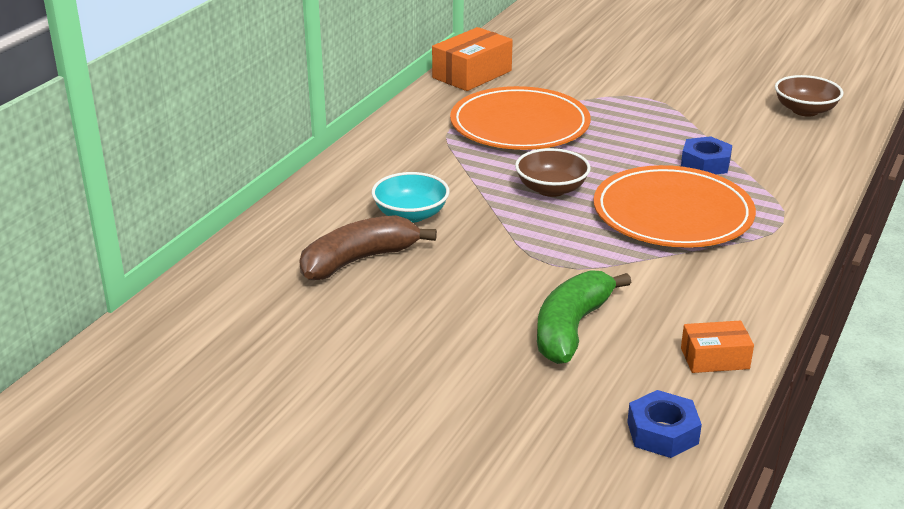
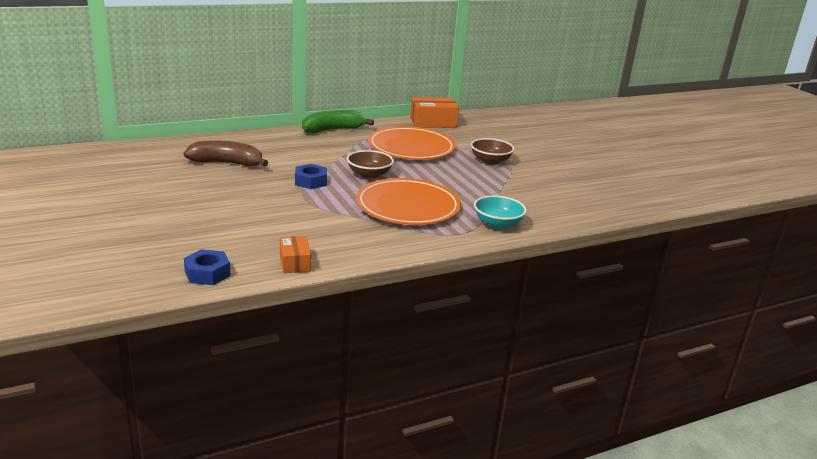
camera: 35 degrees right, 5 degrees down
turquoise bowl [371,172,449,223] -> turquoise bowl moved to [474,195,527,229]
green banana [537,270,631,364] -> green banana moved to [302,110,374,133]
blue nut [681,136,732,174] -> blue nut moved to [295,164,327,189]
orange box [681,320,754,373] -> orange box turned 45 degrees clockwise [280,236,311,273]
brown bowl [775,75,843,117] -> brown bowl moved to [471,138,515,164]

